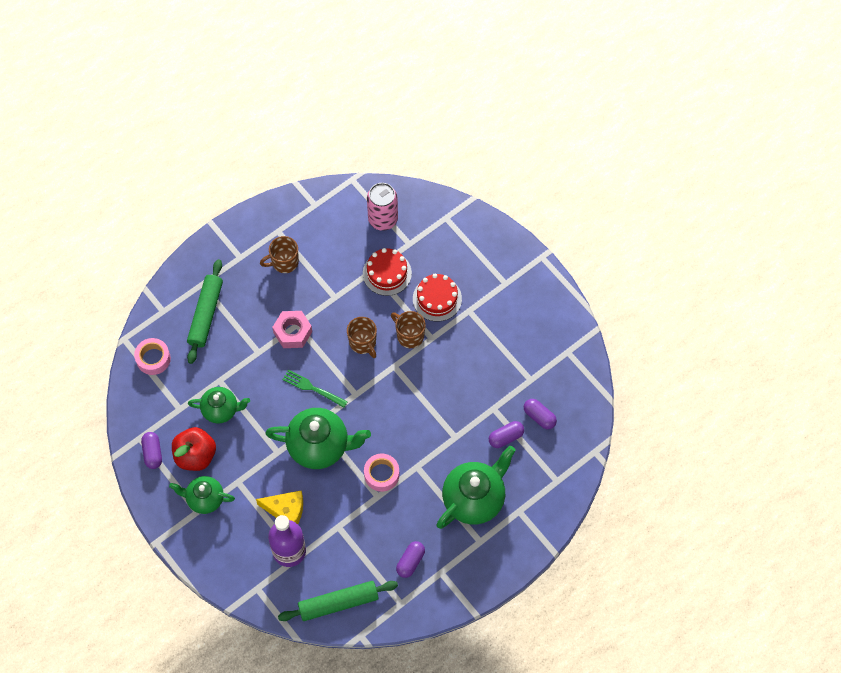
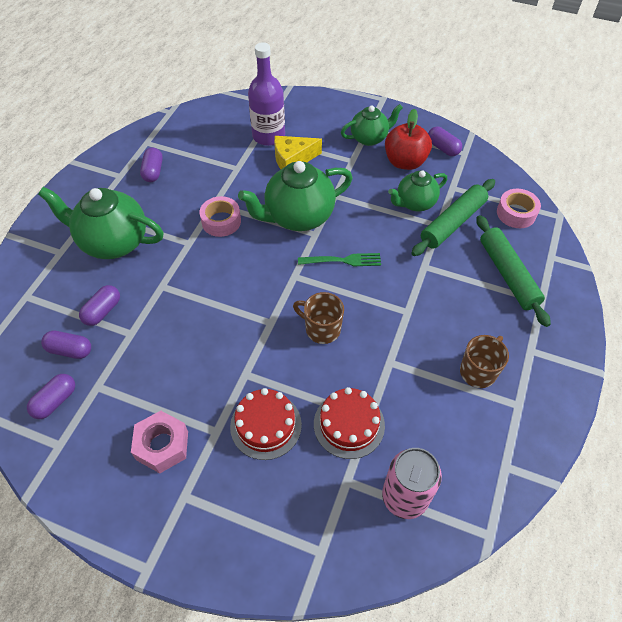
camera: 150 degrees right, 10 degrees down
pink nut [272,311,312,348] -> pink nut moved to [131,411,188,473]
green rolling pin [278,581,398,621] -> green rolling pin moved to [411,179,495,256]
brown mug [391,311,426,348] -> none
green teapot [436,446,516,529] -> green teapot turned 90 degrees clockwise [38,187,164,259]
none -> purple capsule [27,374,75,419]

